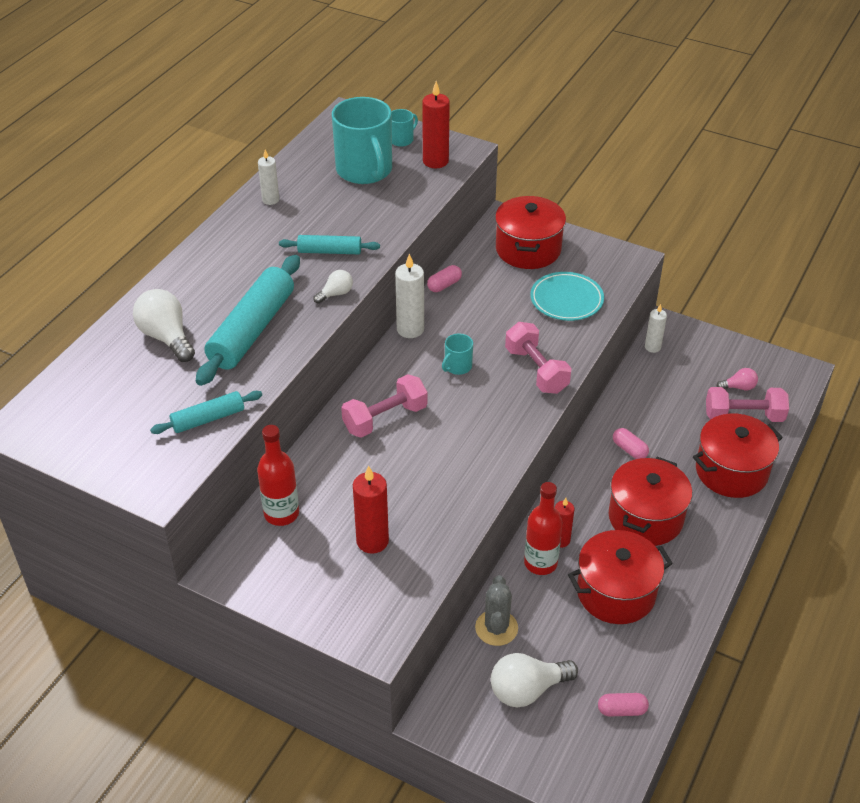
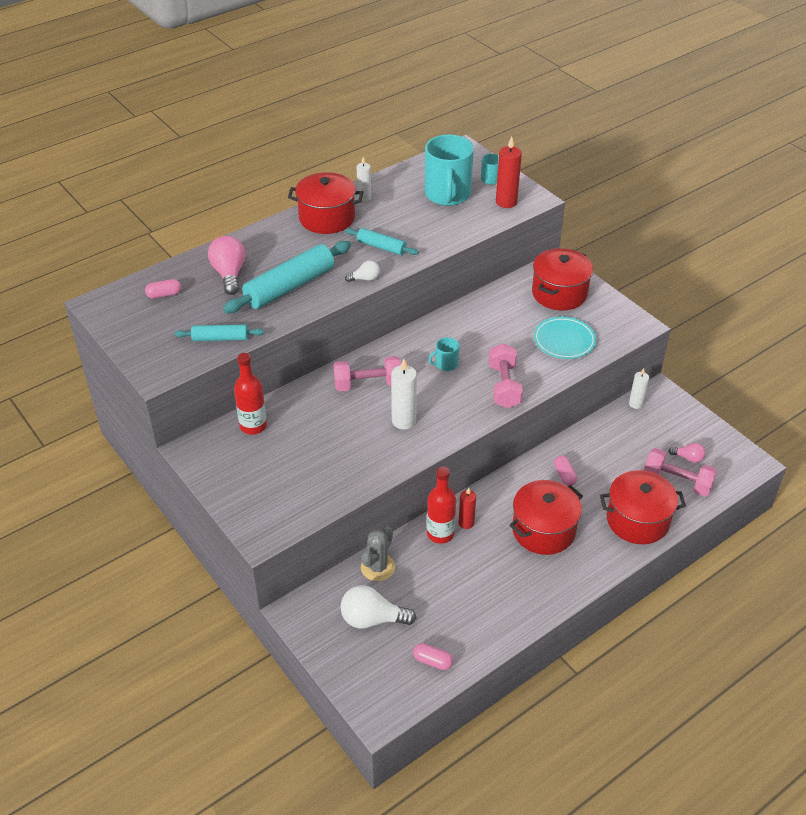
camera: 25 degrees right, 0 degrees up
white light bulb [133,289,195,362] -> pink light bulb [208,236,245,295]
red candle [353,466,389,554] -> none
white candle [395,254,424,338] -> white candle moved to [391,359,417,430]
pink capsule [427,265,462,292] -> pink capsule moved to [145,279,181,299]
red pot [568,530,673,624] -> red pot moved to [288,172,363,234]

